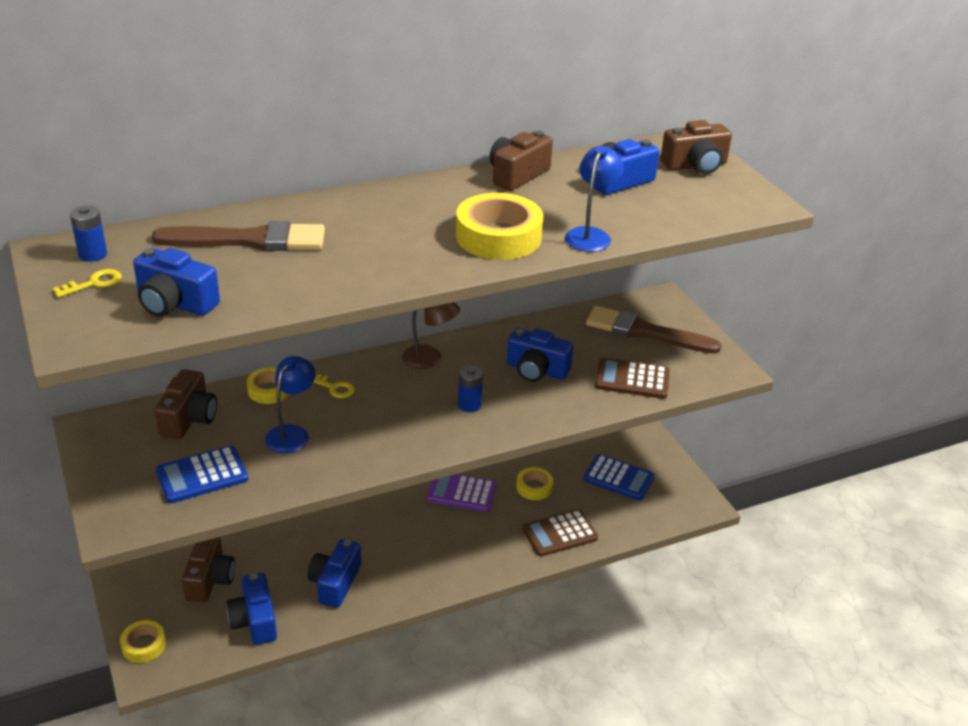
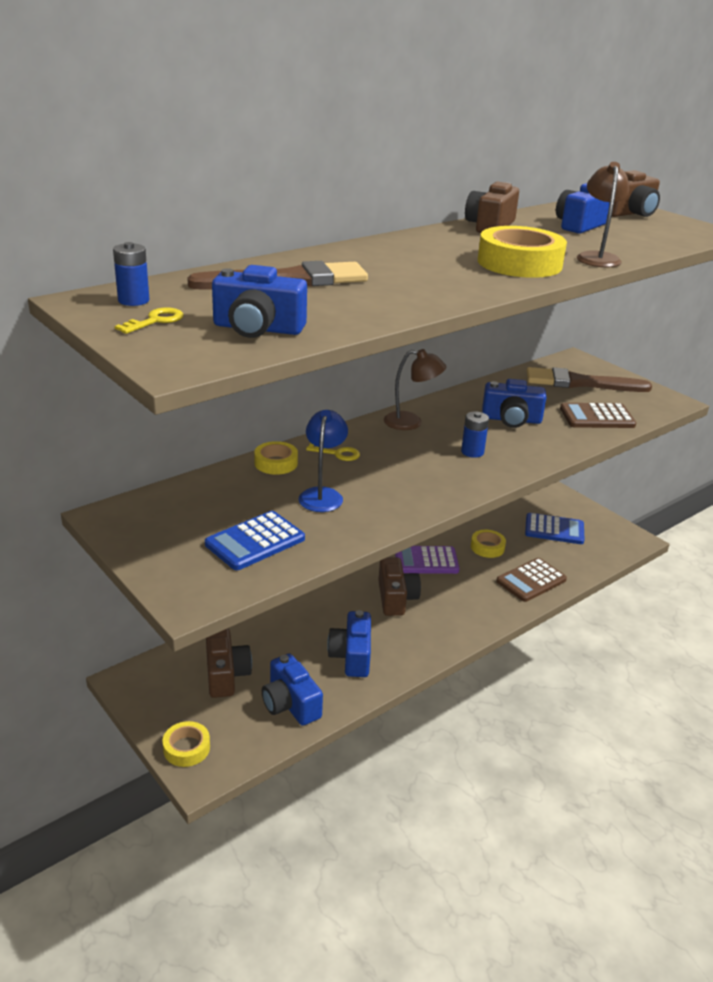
camera: 15 degrees left, 5 degrees down
brown camera [155,369,217,439] -> brown camera moved to [378,558,421,616]
blue lamp [565,146,624,252] -> brown lamp [577,162,630,268]

